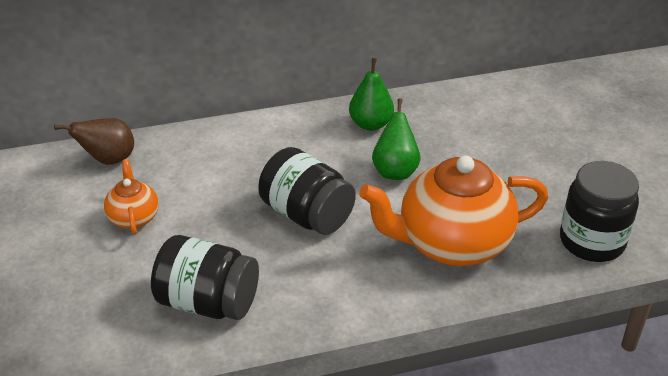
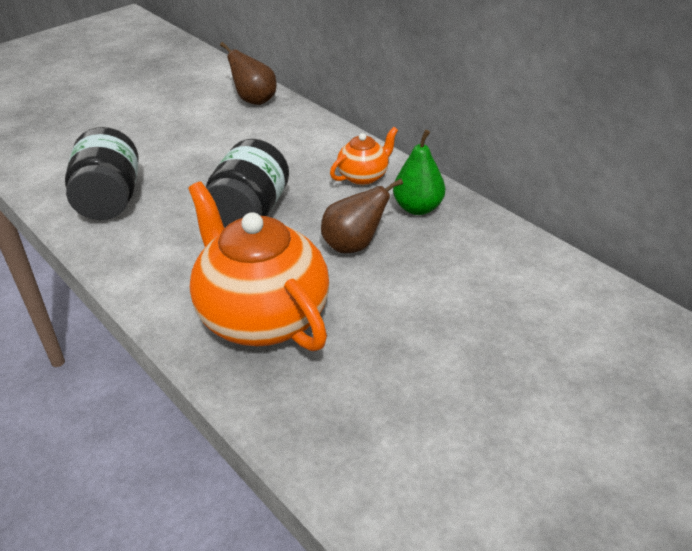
camera: 65 degrees right, 0 degrees up
orange teapot [104,159,159,235] -> orange teapot moved to [330,127,398,185]
green pear [372,98,420,180] -> brown pear [321,178,403,253]
black jar [560,161,639,262] -> none

